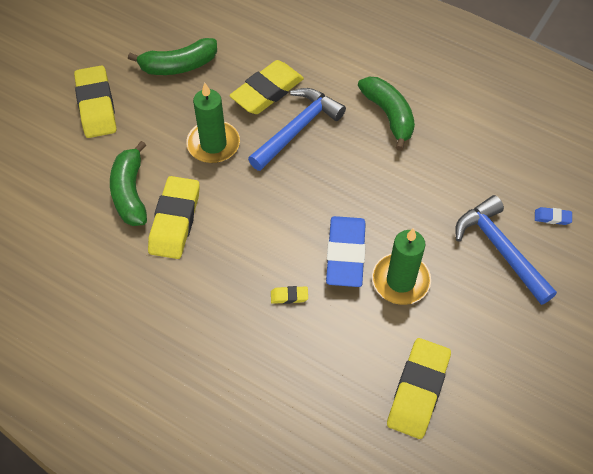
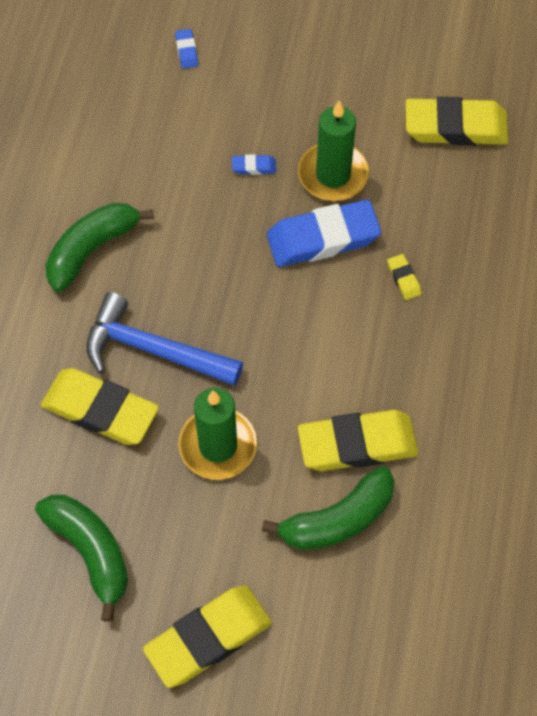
camera: 110 degrees left, 5 degrees up
blue hammer [455,195,557,305] -> none
none -> blue eraser [232,154,276,175]

